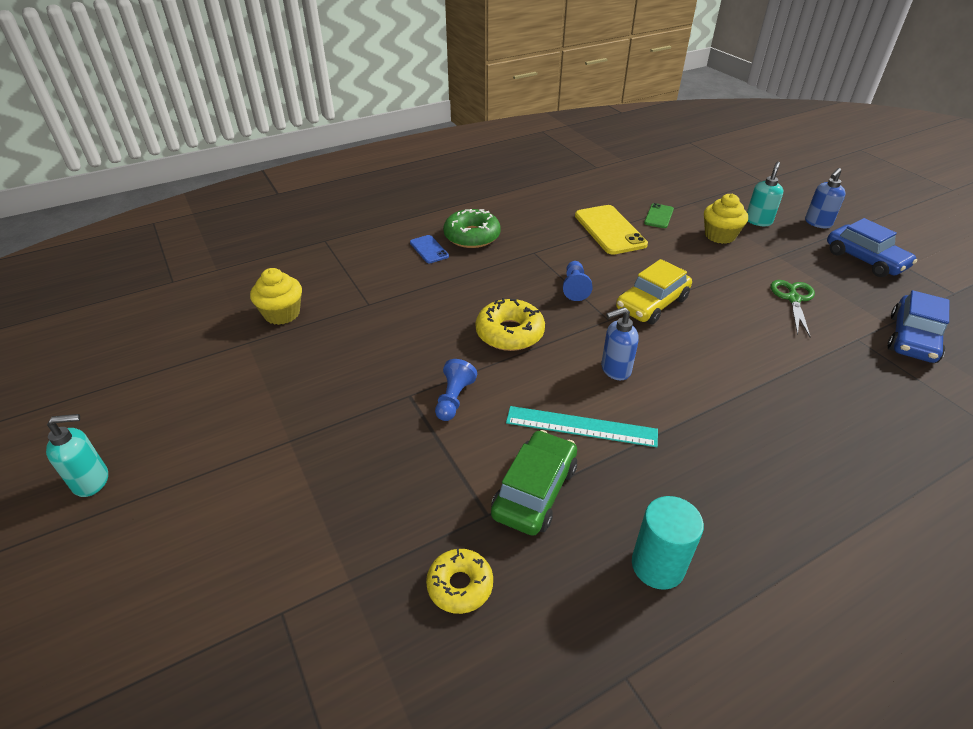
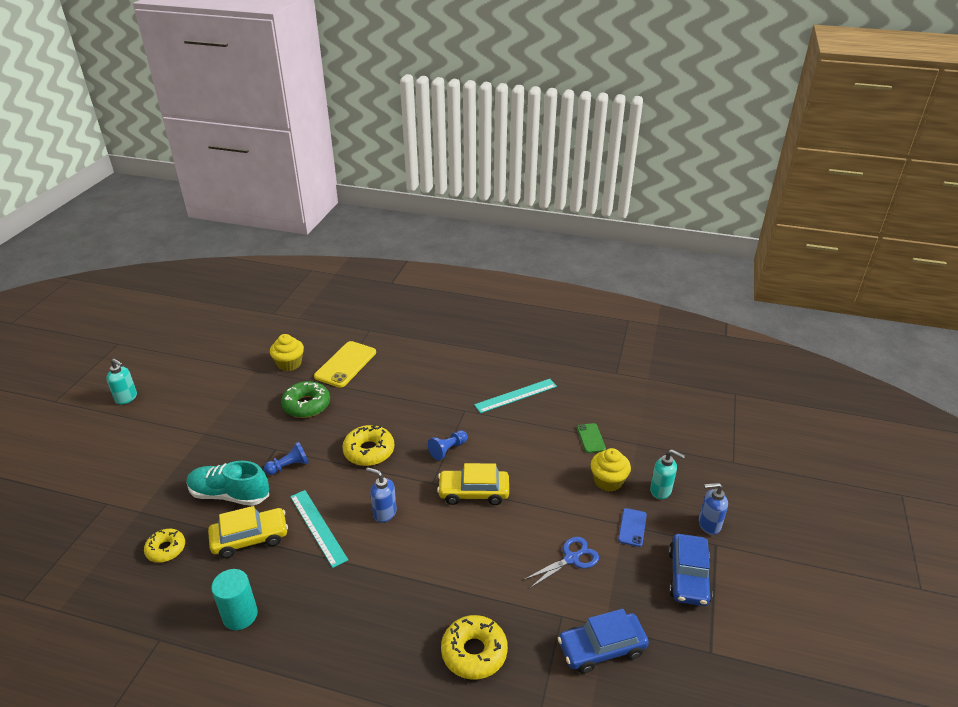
camera: 45 degrees right, 5 degrees down
blue phone [410,235,449,263] -> blue phone moved to [618,508,647,547]
green donut [443,209,501,248] -> green donut moved to [281,381,330,418]
green car [491,430,577,536] -> yellow car [208,506,288,558]
yellow phone [575,205,648,255] -> yellow phone moved to [314,341,376,388]
green phone [644,203,674,228] -> green phone turned 75 degrees counterclockwise [577,423,606,453]
turquoise soap dispenser [747,161,783,226] -> turquoise soap dispenser turned 45 degrees clockwise [650,450,685,499]
green scissors [771,280,815,337] -> blue scissors [523,537,599,588]
none -> turquoise shoe [187,461,269,506]
none -> yellow donut [441,615,508,680]
none -> turquoise ruler [474,379,557,413]

